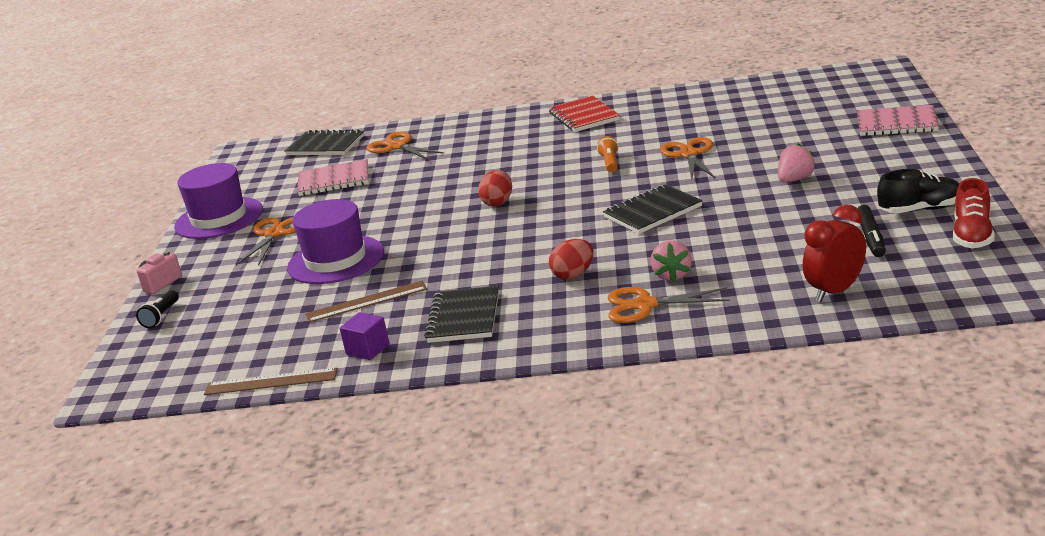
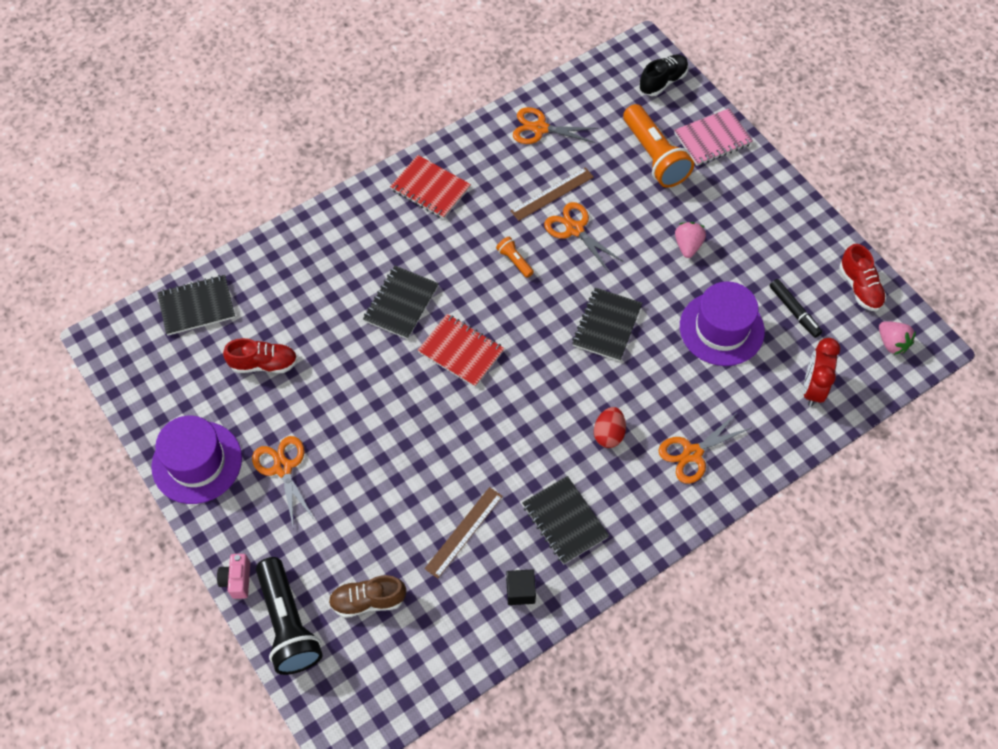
camera: 40 degrees left, 35 degrees up
black flashlight [136,290,179,328] -> black flashlight [256,557,323,675], size x2.22
brown ruler [204,368,338,395] -> brown ruler moved to [510,167,594,221]
purple hat [287,199,384,284] -> purple hat moved to [680,281,765,366]
pink notebook [297,159,369,196] -> red shoe [223,338,298,373]
purple cube [340,312,390,360] -> black cube [506,569,536,605]
orange scissors [366,132,444,160] -> orange scissors moved to [513,107,598,144]
red egg [478,170,512,207] -> red notebook [418,314,504,387]
pink strawberry [651,240,692,282] -> pink strawberry moved to [879,321,916,355]
black shoe [877,169,959,214] -> black shoe moved to [639,54,688,96]
none -> brown shoe [329,575,406,618]
none -> black notebook [363,266,439,339]
none -> orange flashlight [623,104,694,188]

